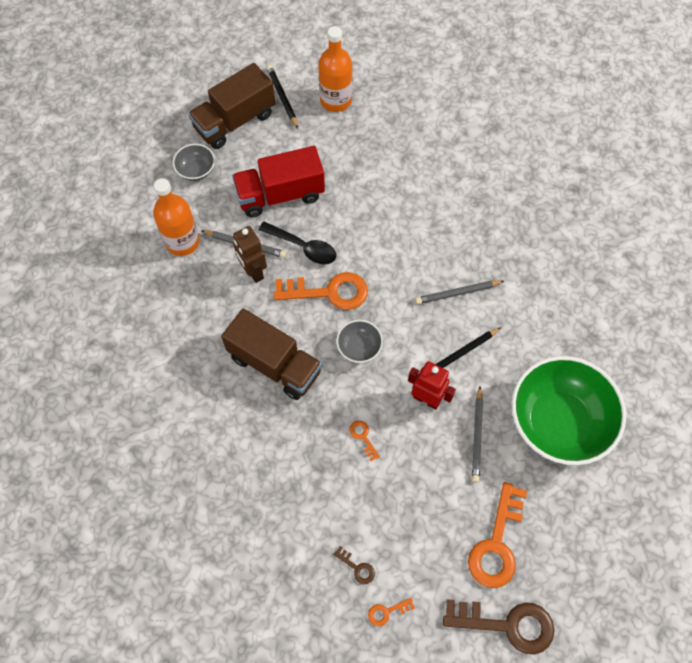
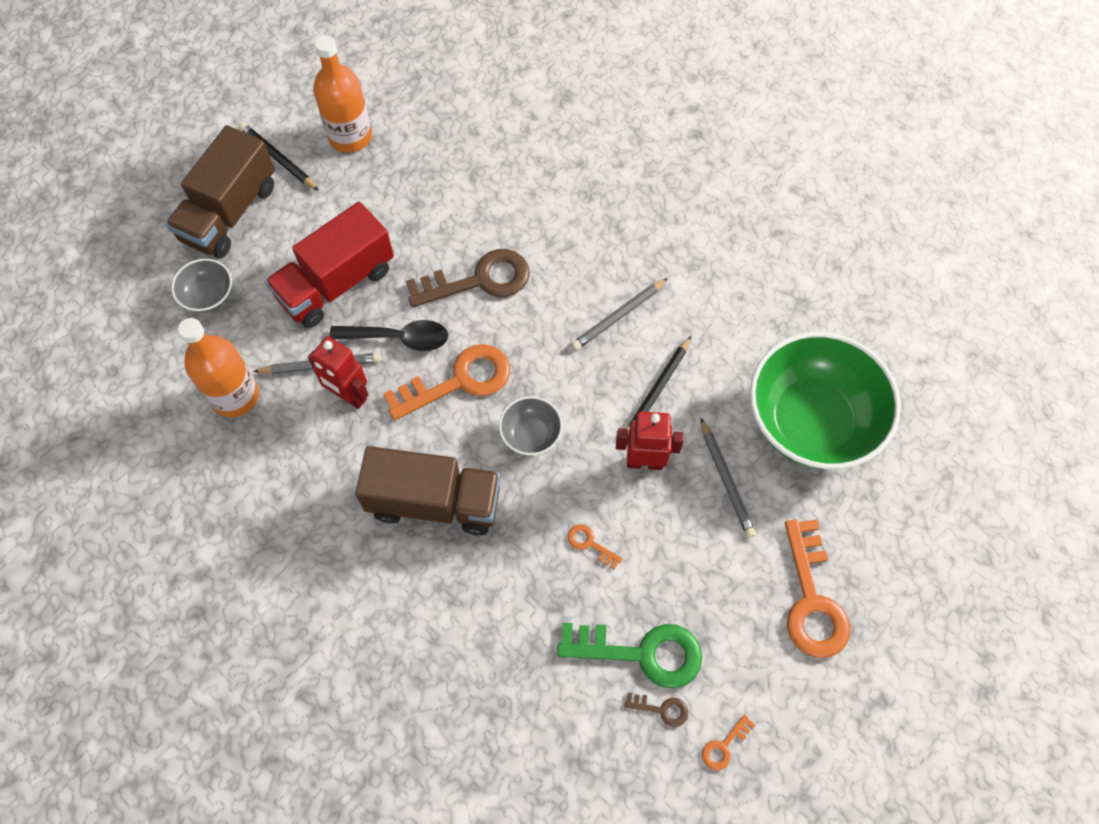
camera: 25 degrees left, 0 degrees up
brown robot [233,226,267,283] -> red robot [308,336,368,409]
brown key [443,599,555,654] -> brown key moved to [406,249,530,307]
none -> green key [557,623,702,688]

